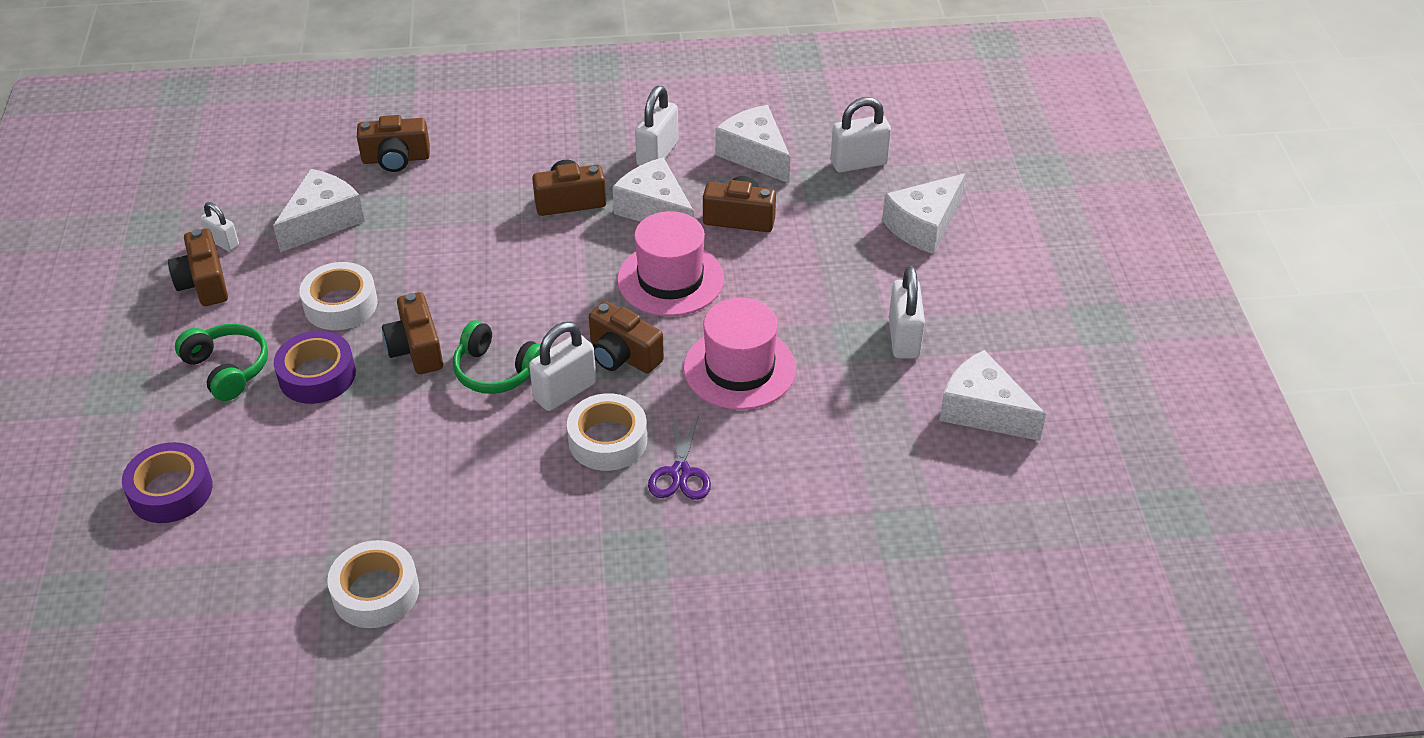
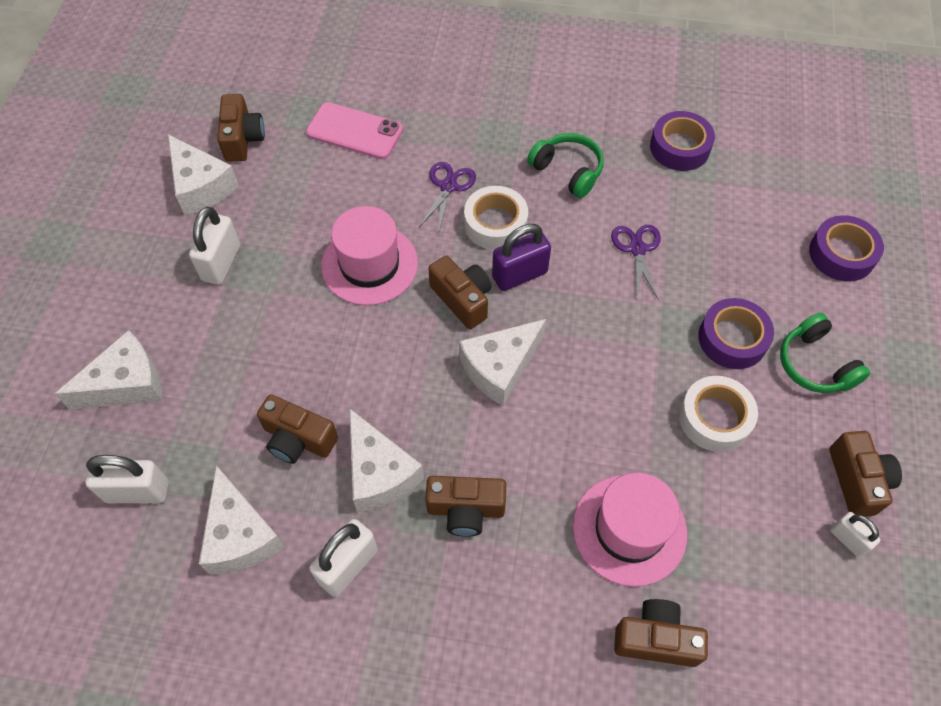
camera: 165 degrees left, 15 degrees up
white cheese [273,169,365,252] -> white cheese moved to [459,319,546,406]
white tape [327,540,419,628] -> purple tape [650,111,715,171]
brown camera [382,292,443,374] -> brown camera moved to [217,94,265,162]
green headphones [453,320,541,394] -> green headphones moved to [527,133,604,198]
white padlock [529,322,596,411] -> purple padlock [492,224,551,291]
pink hat [617,211,724,316] -> pink hat moved to [573,473,687,587]
none -> pink phone [306,102,403,159]
none -> purple scissors [611,225,661,301]

